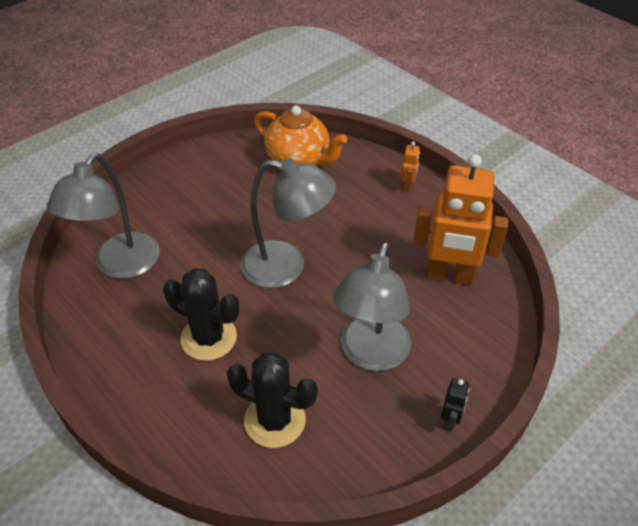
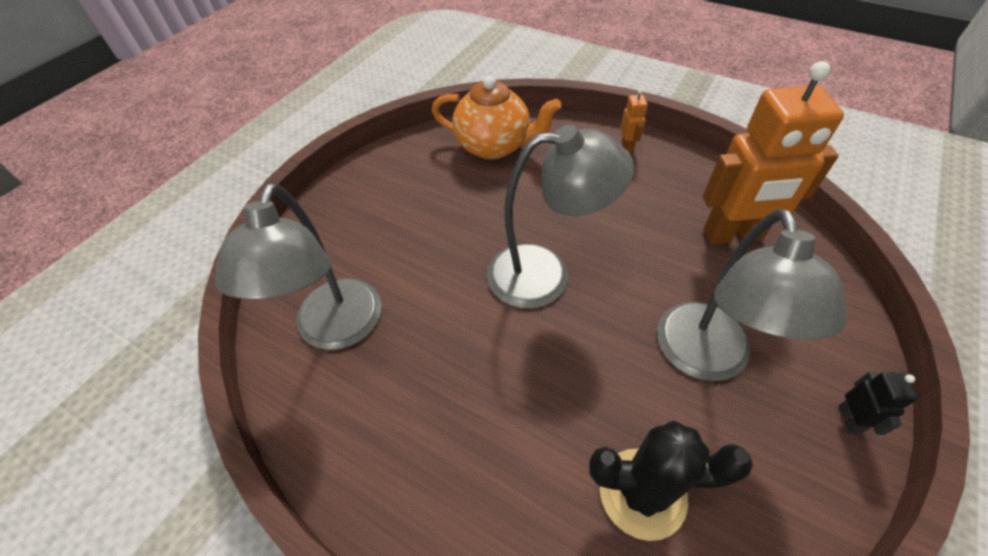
camera: 15 degrees left, 5 degrees up
black cactus [163,268,239,361] -> none

